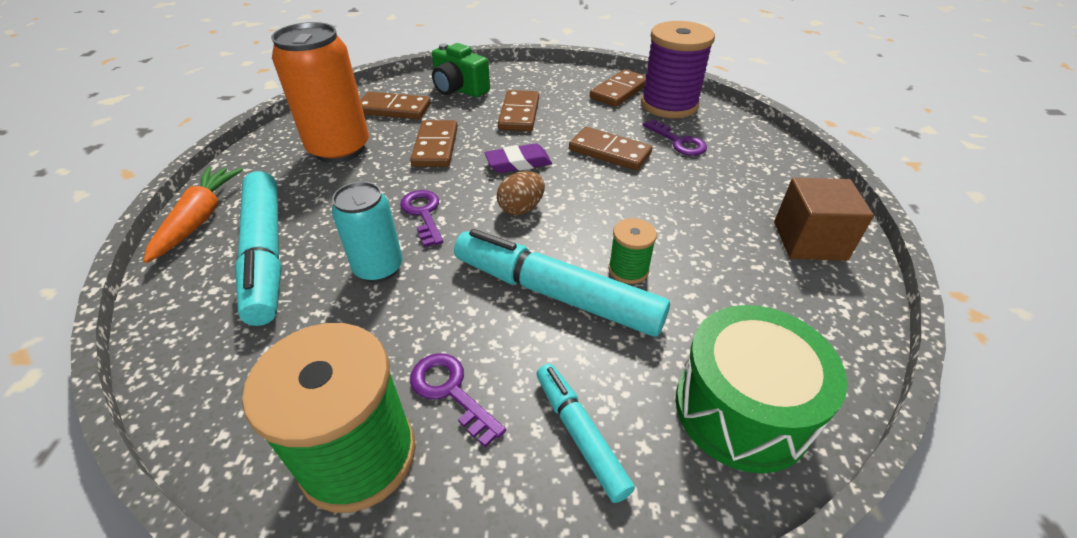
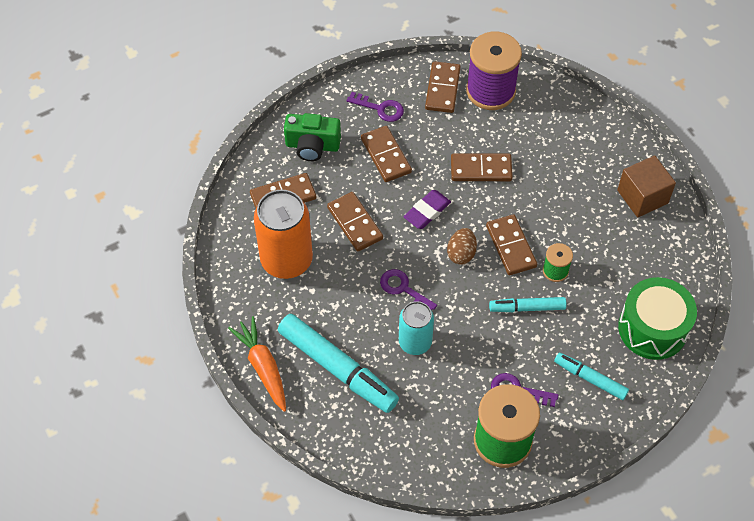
camera: 30 degrees left, 15 degrees up
turquoise marker [454,229,670,337] -> turquoise marker [489,297,567,312], size x0.55
purple key [643,119,707,156] -> purple key moved to [347,92,404,122]
none -> brown domino [486,214,537,275]

